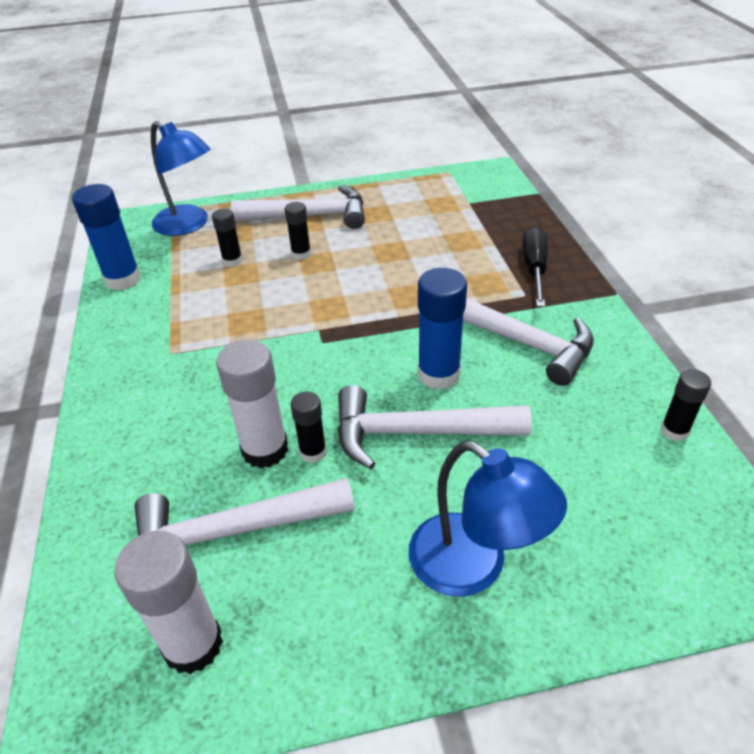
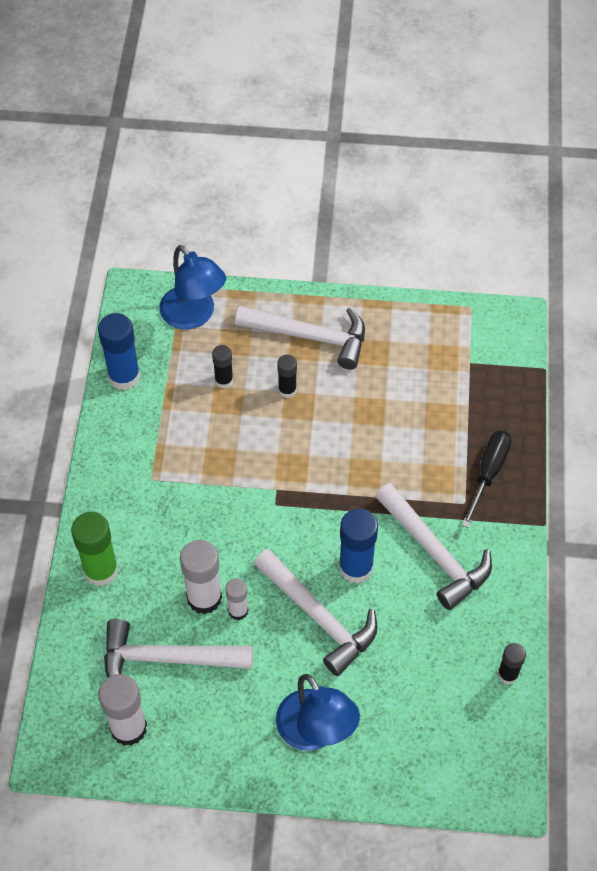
camera: 15 degrees right, 15 degrees up
black glue stick [290,391,327,463] -> white glue stick [225,578,248,620]
white hammer [337,385,532,469] -> white hammer turned 150 degrees counterclockwise [254,548,377,676]
none -> green glue stick [71,512,119,587]

